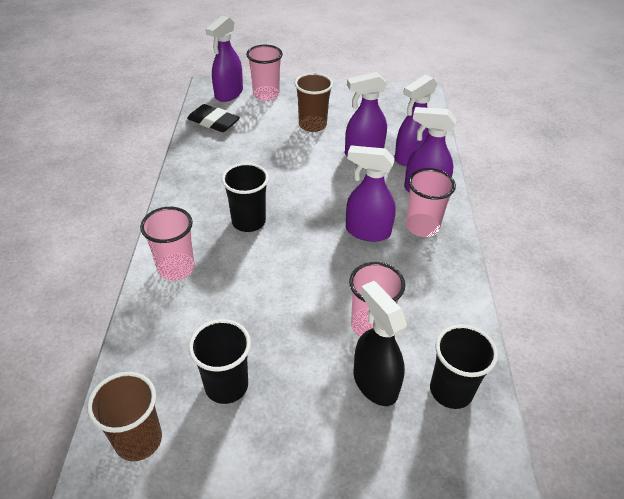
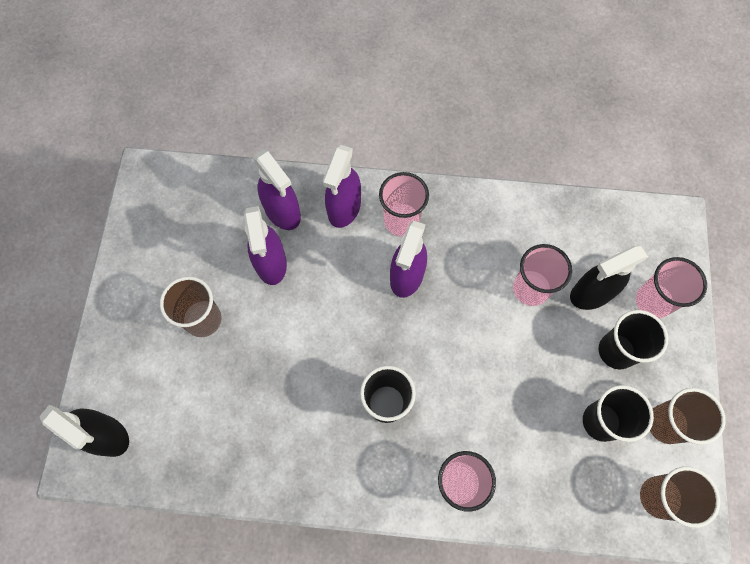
camera: 85 degrees left, 25 degrees up
black eraser [187,104,240,132] -> none
purple spray bottle [206,16,243,102] -> black spray bottle [40,404,129,457]
pink cup [246,45,283,101] -> pink cup moved to [636,257,707,318]
black cup [430,324,498,409] -> black cup moved to [598,310,668,369]
none -> brown cup [650,388,726,445]

